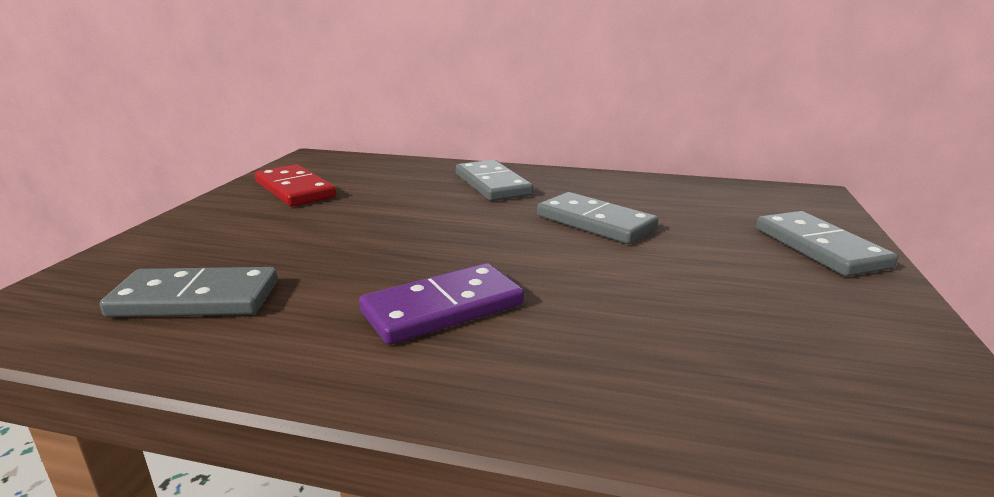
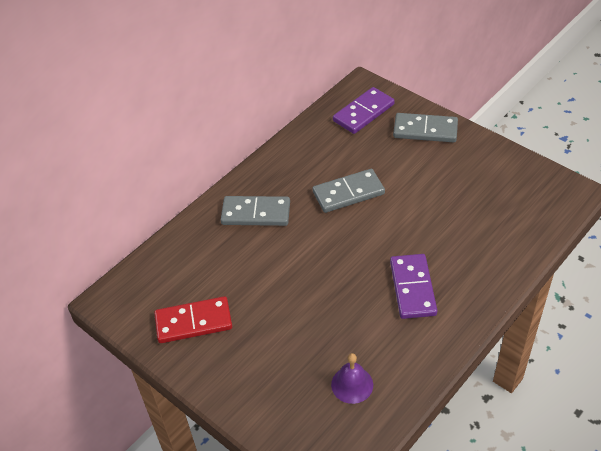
camera: 60 degrees left, 25 degrees up
grey domino [100,267,278,317] -> purple bell [331,353,373,404]
none -> purple domino [333,87,395,134]

